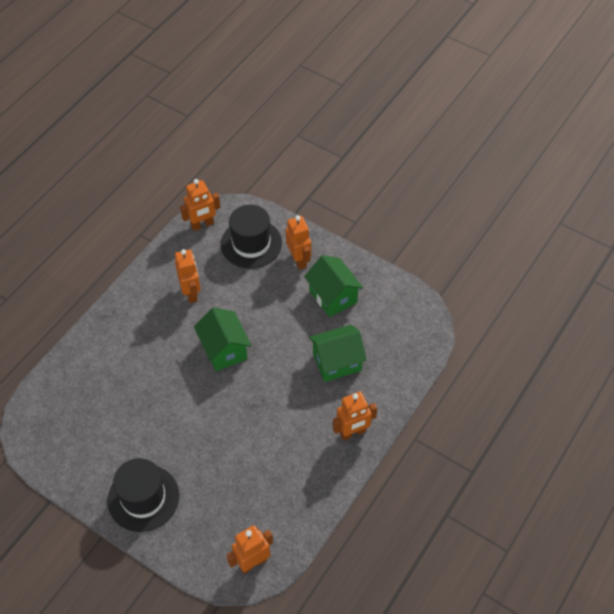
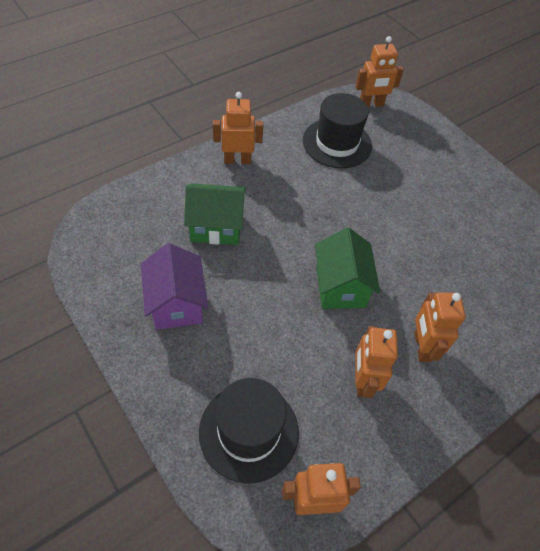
camera: 165 degrees left, 0 degrees up
black hat [108,458,179,532] -> black hat moved to [303,93,372,168]
orange robot [286,215,311,270] -> orange robot moved to [415,292,466,362]
green house [304,255,363,317] -> purple house [141,243,208,330]

